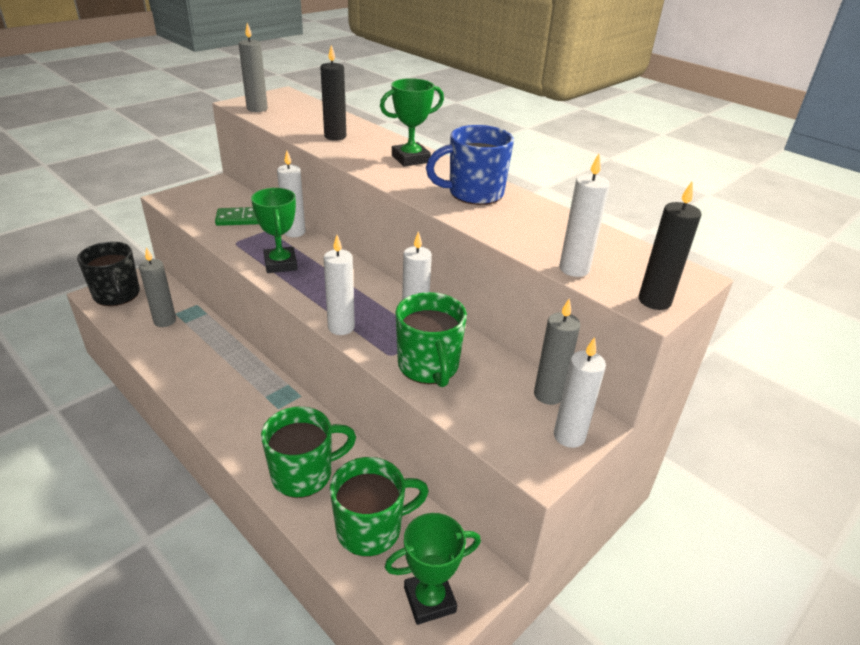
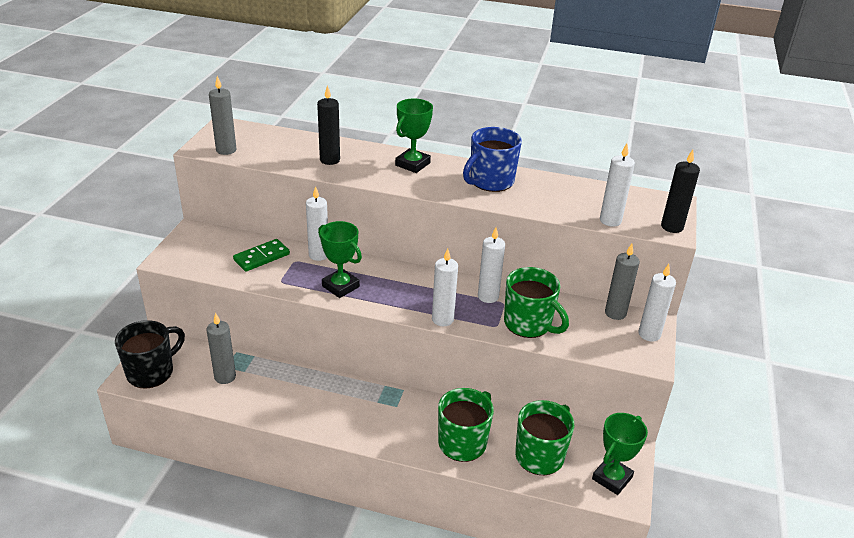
camera: 30 degrees left, 0 degrees up
black mug [77,242,140,306] -> black mug turned 75 degrees counterclockwise [115,320,185,389]

